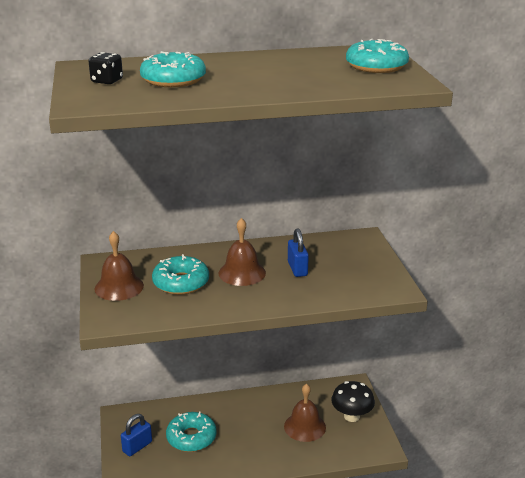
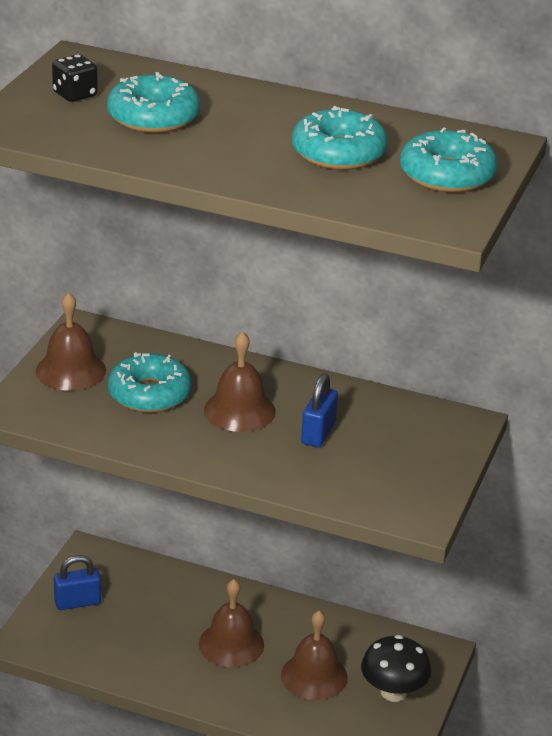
camera: 30 degrees right, 5 degrees up
turquoise donut [166,412,217,452] -> turquoise donut moved to [292,106,388,170]
none -> brown bell [199,579,264,667]

